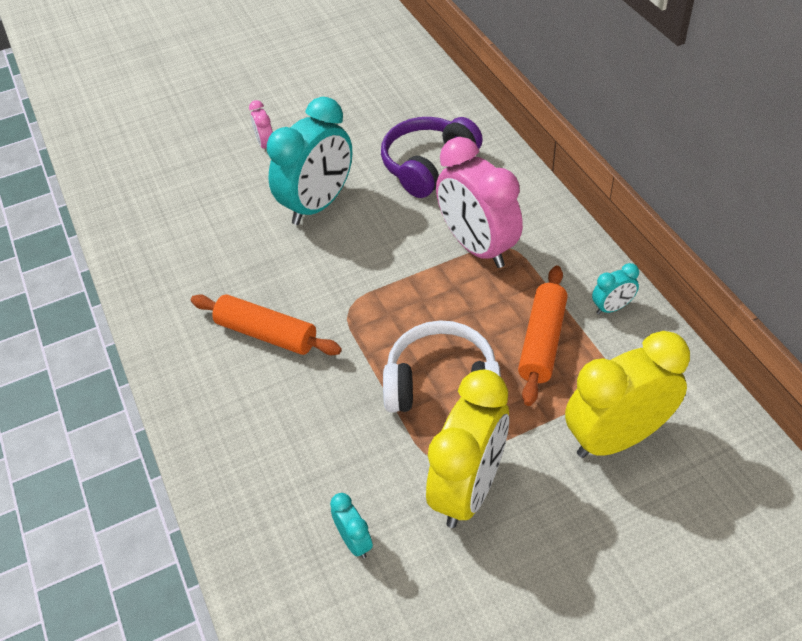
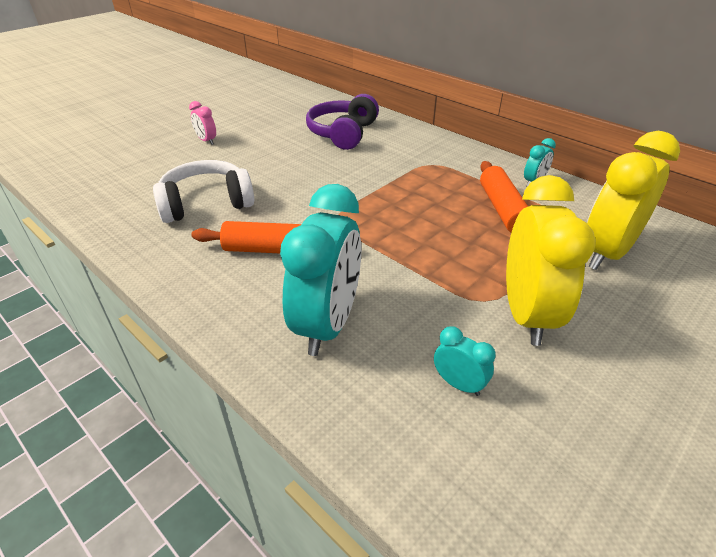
camera: 25 degrees left, 10 degrees down
turquoise clock [267,97,352,225] -> turquoise clock moved to [280,184,361,356]
white headphones [383,320,501,413] -> white headphones moved to [153,160,254,223]
pink clock [436,137,523,268] -> none

